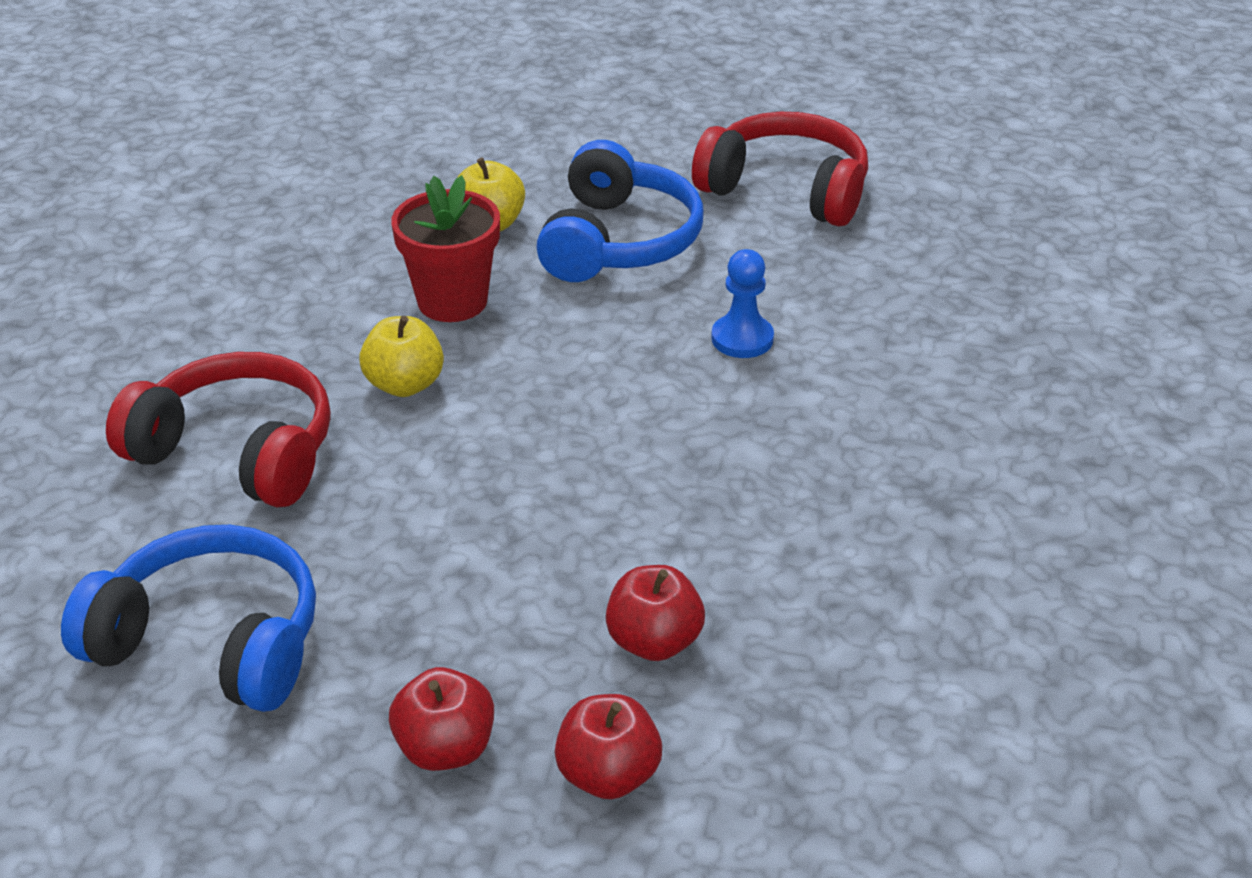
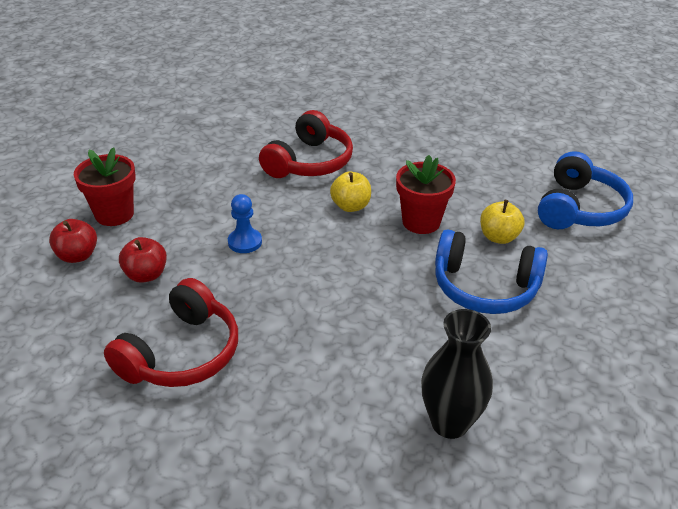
camera: 95 degrees right, 0 degrees up
blue headphones [61,525,316,712] -> blue headphones moved to [538,151,633,229]
red apple [389,667,494,771] -> red flower pot [74,147,136,226]
red headphones [692,112,868,227] -> red headphones moved to [104,278,238,387]
blue pawn [711,249,774,358] -> blue pawn moved to [228,194,262,253]
none -> black vase [421,309,493,439]

